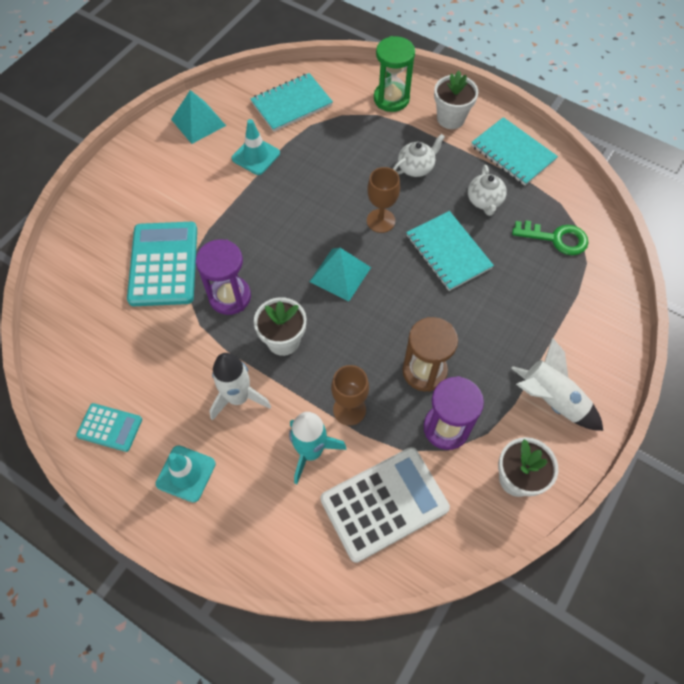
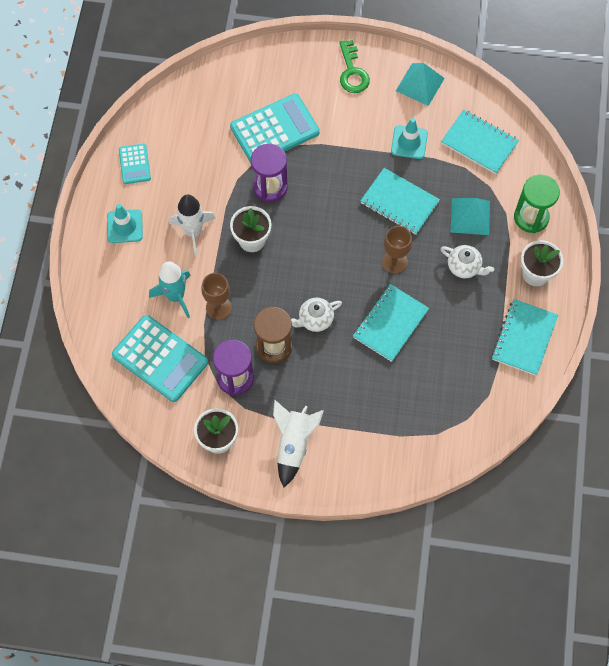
camera: 65 degrees right, 5 degrees up
turquoise pyramid [309,248,371,301] -> turquoise pyramid moved to [451,198,490,235]
white calculator [320,447,450,563] -> turquoise calculator [112,315,208,402]
white teapot [468,165,507,216] -> white teapot moved to [291,298,342,332]
green key [512,220,589,255] -> green key moved to [339,40,370,93]
none -> turquoise notebook [360,168,440,235]

